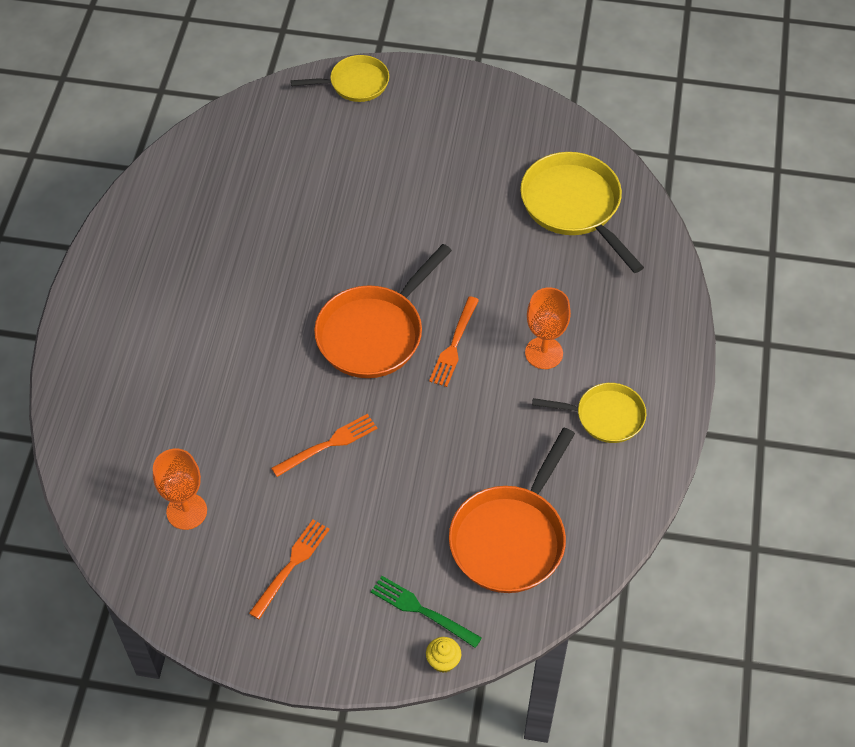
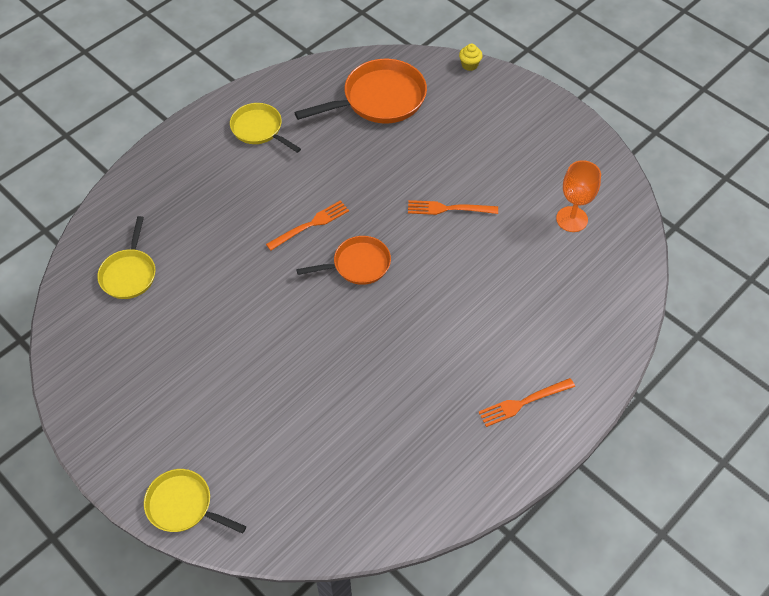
camera: 145 degrees left, 0 degrees up
orange fork [249,520,330,619] -> orange fork moved to [478,378,575,427]
orange pan [314,244,452,378] -> orange pan [296,236,391,285], size x0.62
green fork [371,576,482,648] -> none
yellow pan [520,152,644,273] -> yellow pan [97,216,156,299], size x0.62
orange goblet [525,287,571,369] -> none

